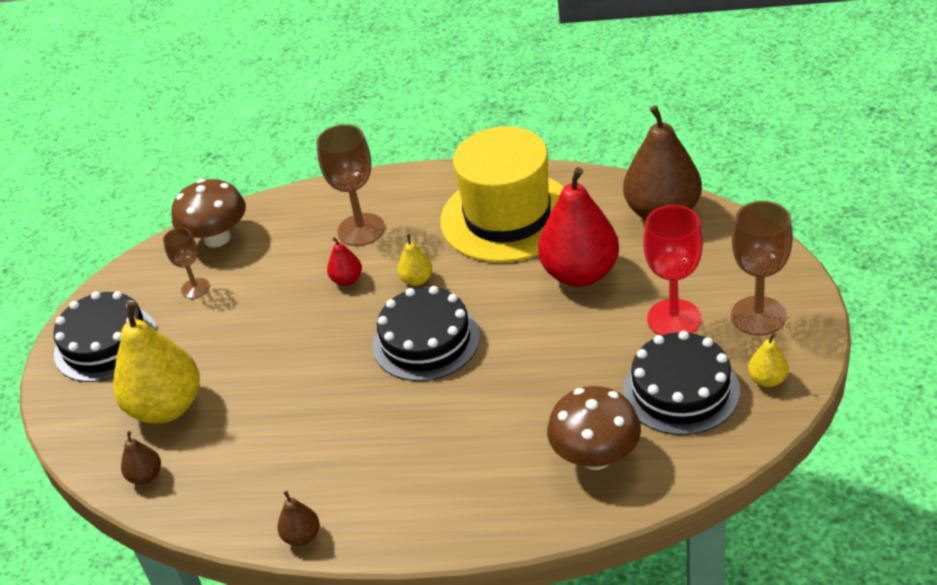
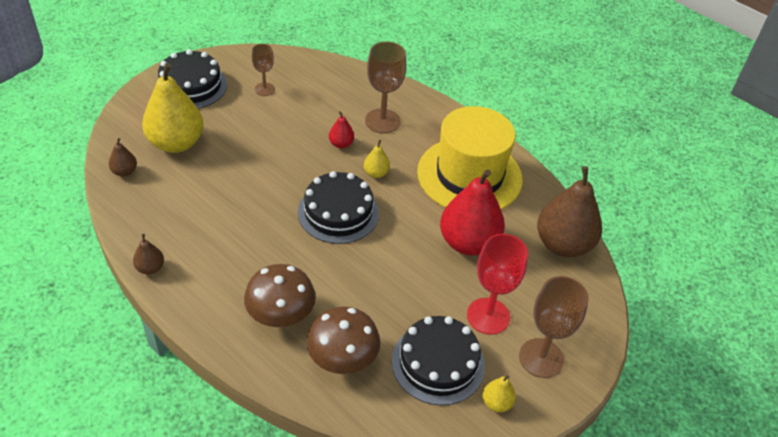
camera: 30 degrees right, 5 degrees up
brown mushroom [172,179,246,247] -> brown mushroom moved to [244,264,316,327]

